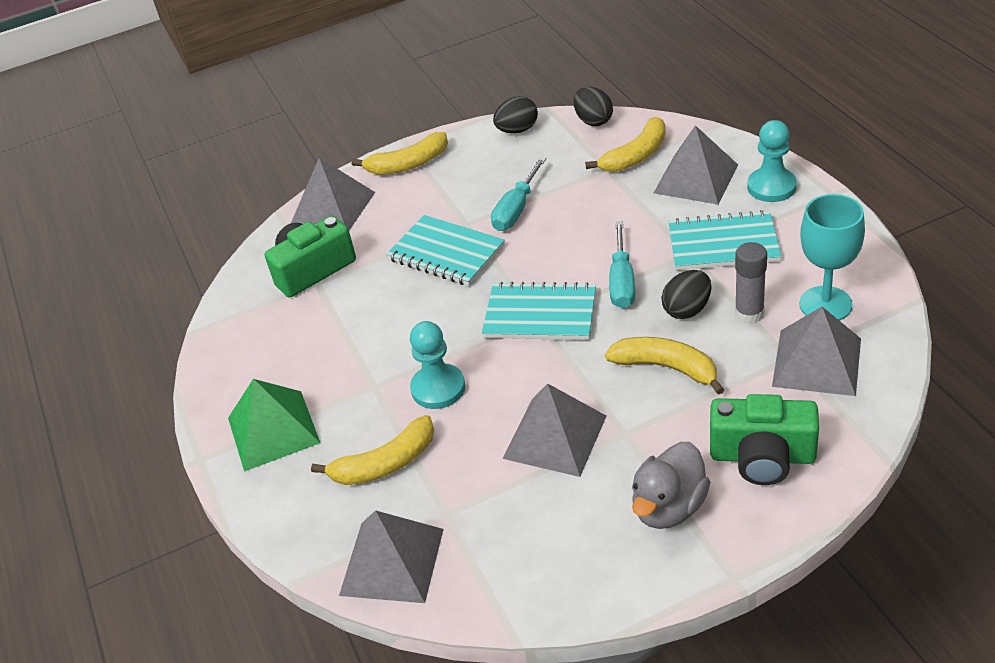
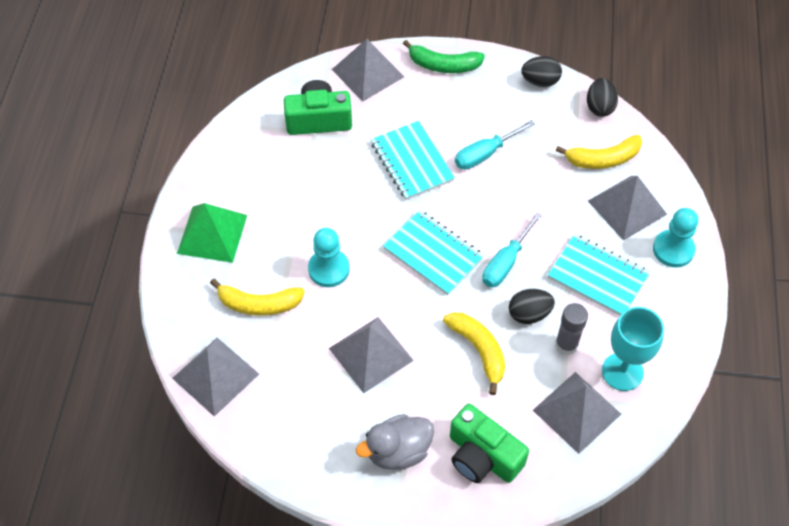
camera: 25 degrees right, 15 degrees up
yellow banana [352,132,448,175] -> green banana [403,40,485,73]

